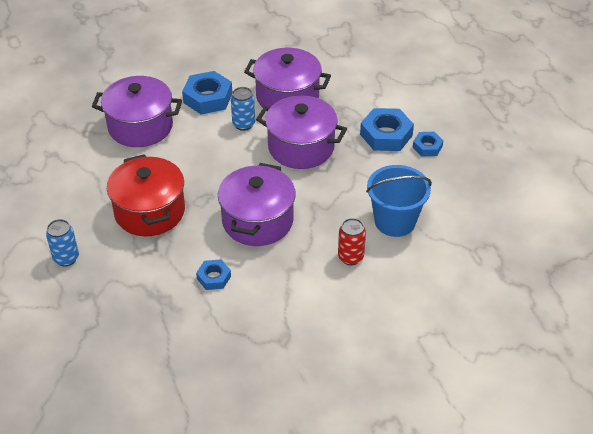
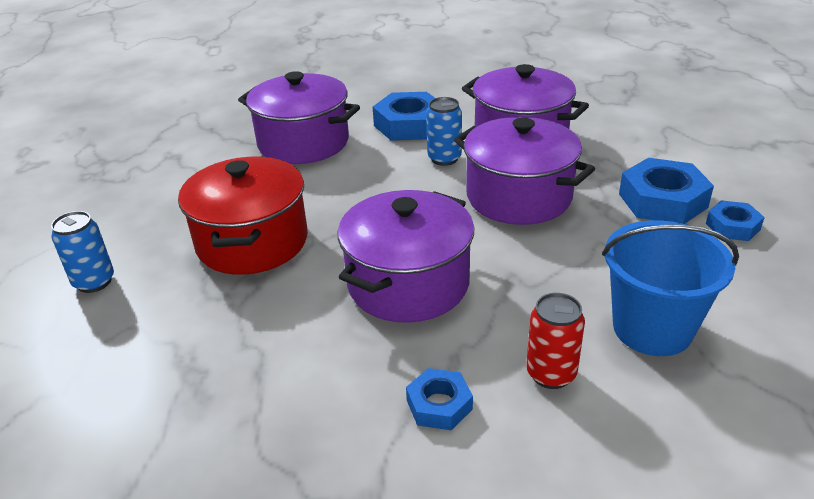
camera: 20 degrees right, 10 degrees down
blue nut [196,259,231,290] -> blue nut moved to [406,368,473,430]

